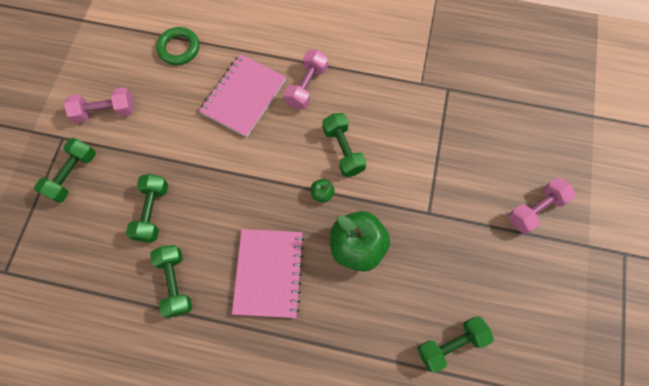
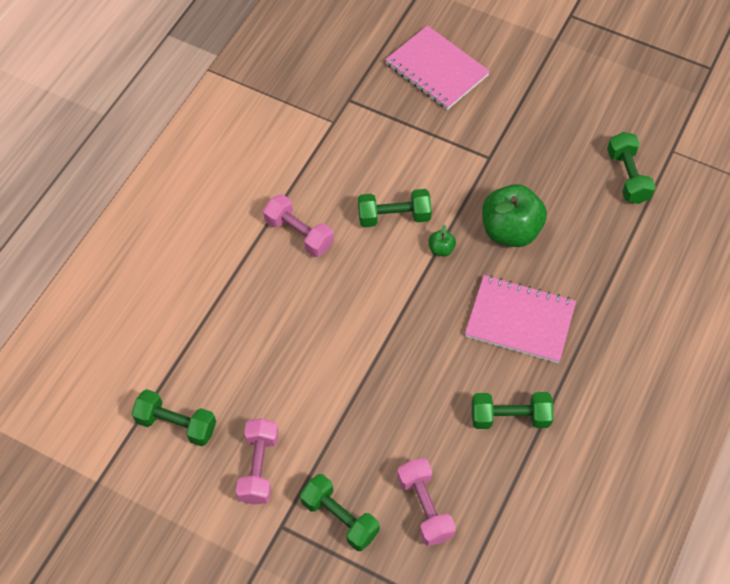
camera: 75 degrees left, 10 degrees down
green dumbbell [126,174,168,242] -> green dumbbell moved to [132,389,216,446]
green ring [156,27,199,65] -> none
pink notebook [199,54,286,137] -> pink notebook moved to [385,25,490,110]
pink dumbbell [508,177,576,234] -> pink dumbbell moved to [397,458,456,546]

